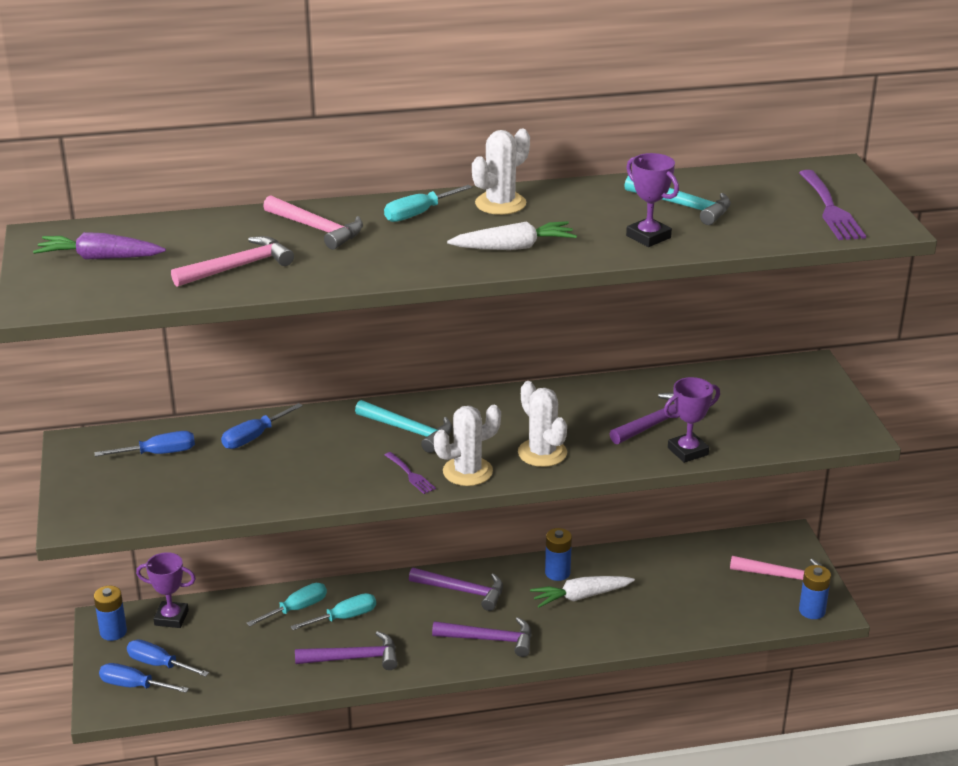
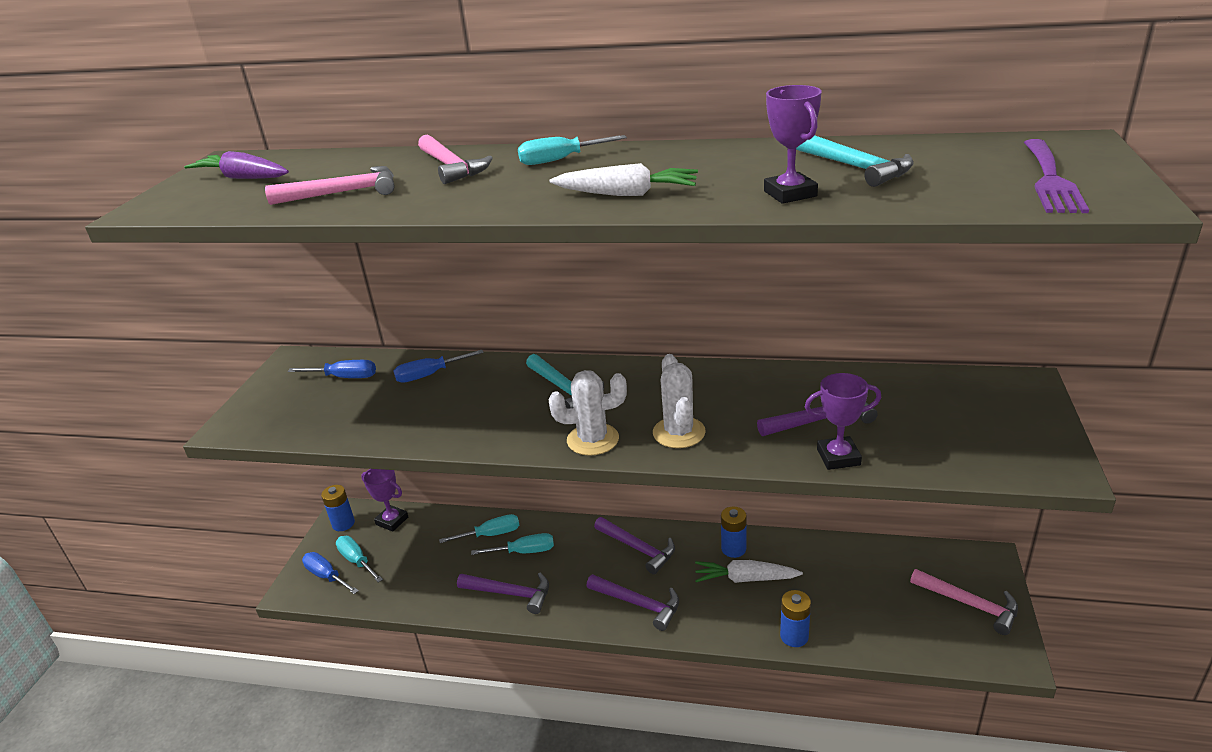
camera: 25 degrees right, 0 degrees up
blue screwdriver [127,640,209,677] -> turquoise screwdriver [336,536,383,583]
purple fork [385,452,436,494] -> none
white cactus [472,129,530,215] -> none
blue battery [799,565,831,619] -> blue battery moved to [780,590,811,647]

